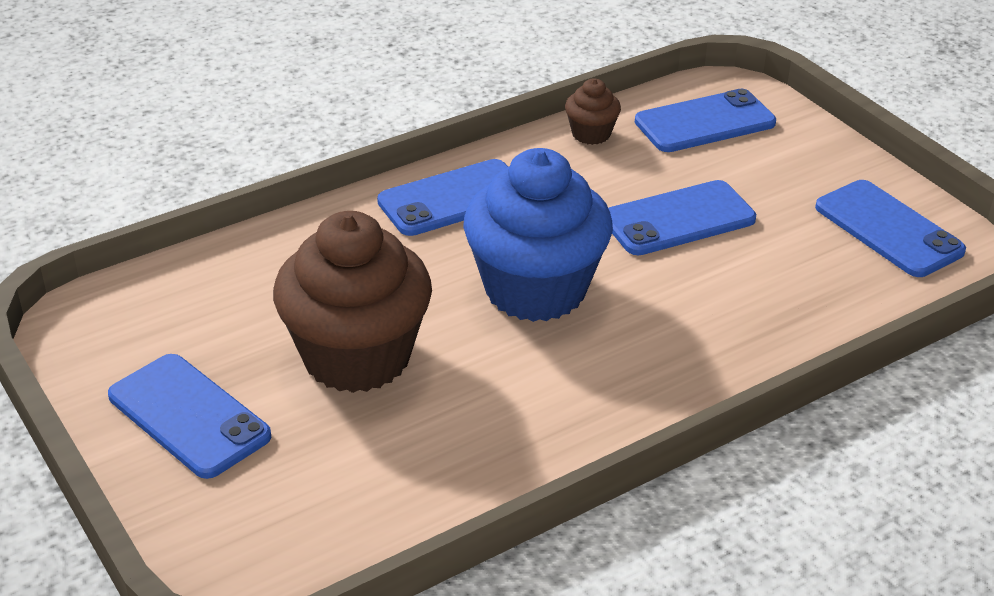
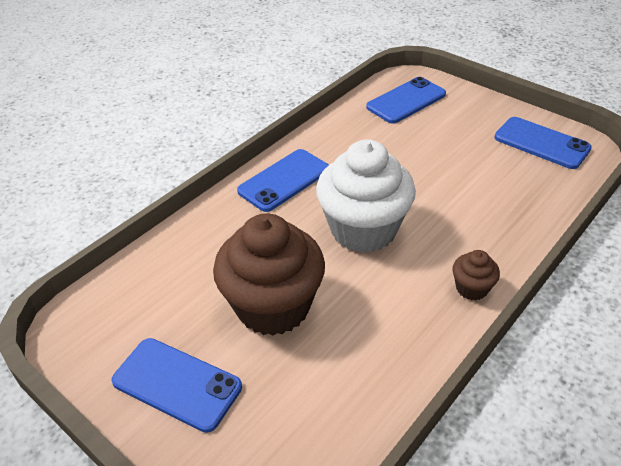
camera: 15 degrees left, 5 degrees up
blue cupcake [463,148,613,322] -> white cupcake [316,139,416,253]
brown cupcake [565,78,621,145] -> brown cupcake moved to [452,250,500,301]
blue phone [608,180,756,255] -> none

